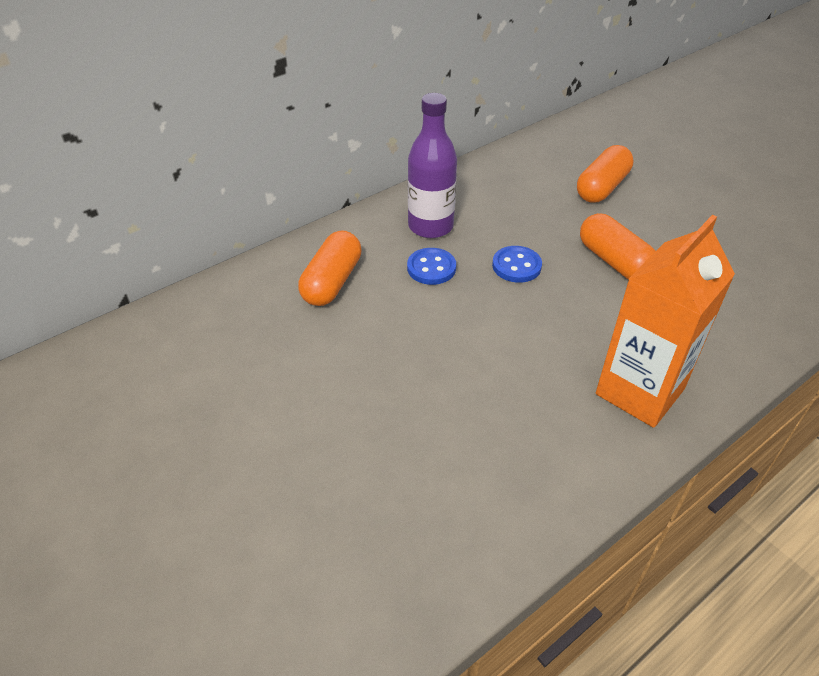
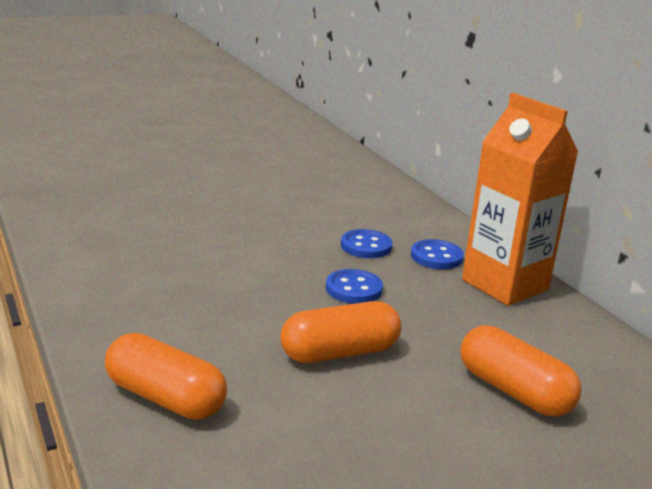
camera: 100 degrees right, 20 degrees down
orange capsule [298,230,362,306] -> orange capsule moved to [105,333,227,420]
purple bottle [408,93,457,238] -> blue button [411,239,464,269]
orange carton [596,215,735,428] -> orange carton moved to [462,93,578,306]

